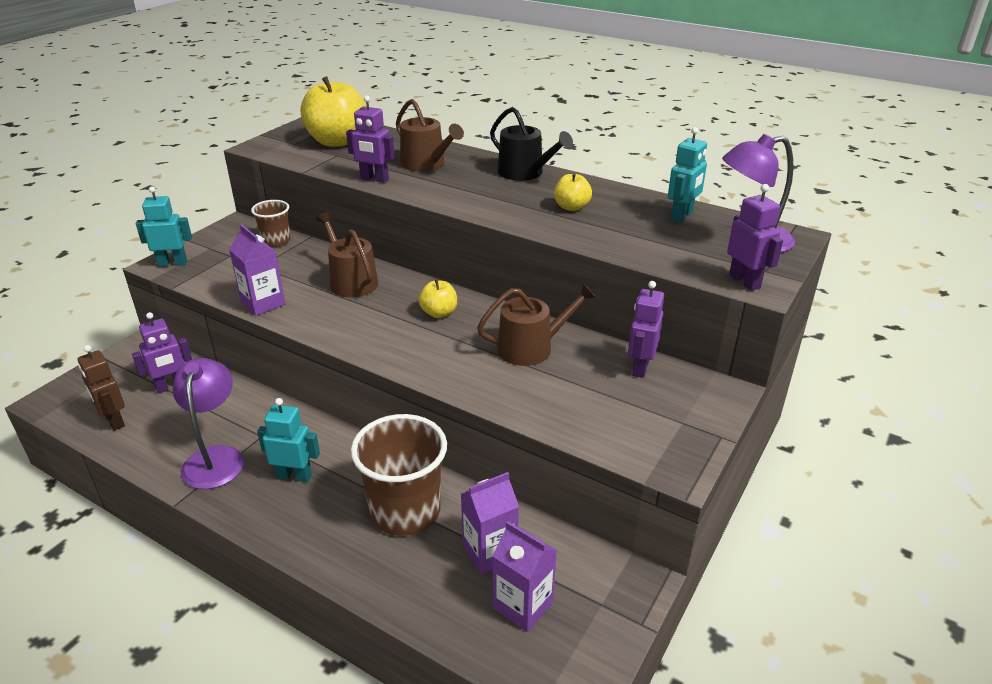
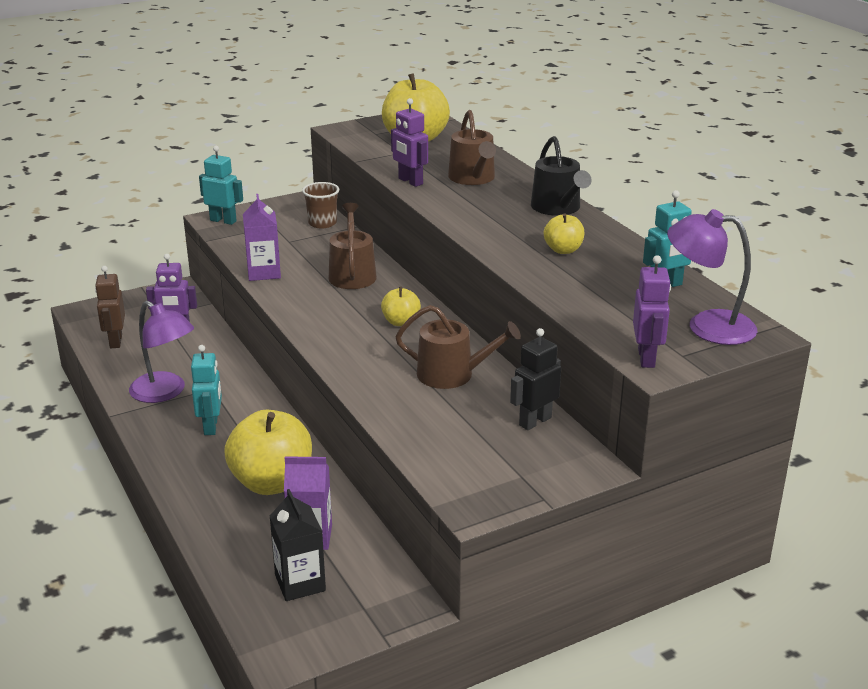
camera: 30 degrees right, 5 degrees down
purple lamp [173,358,244,489] -> purple lamp turned 105 degrees clockwise [129,301,194,403]
turquoise robot [257,398,320,482] -> turquoise robot turned 45 degrees clockwise [191,345,222,435]
brown cup [351,414,447,536] -> yellow apple [224,410,312,495]
purple carton [493,521,557,632] -> black carton [270,489,326,601]
purple robot [628,281,664,378] -> black robot [510,328,561,430]

